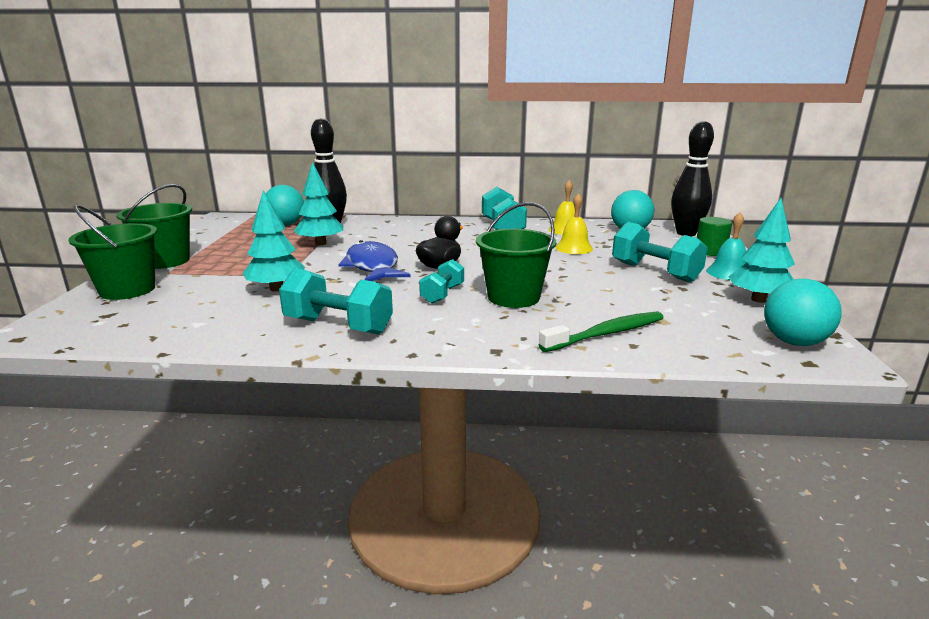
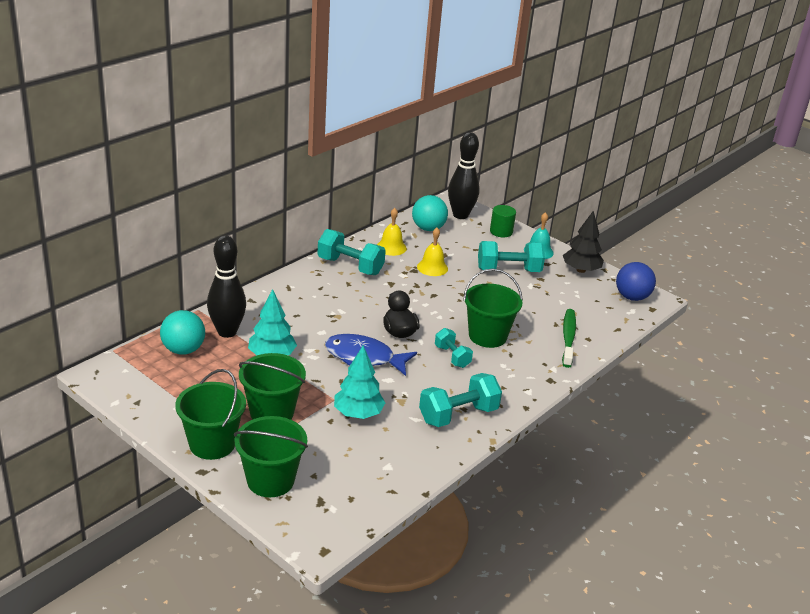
camera: 55 degrees left, 10 degrees up
turquoise tree [728,198,795,303] -> black tree [563,211,604,273]
turquoise ball [764,279,842,346] -> blue ball [616,262,656,301]
none -> green bucket [239,353,306,420]

